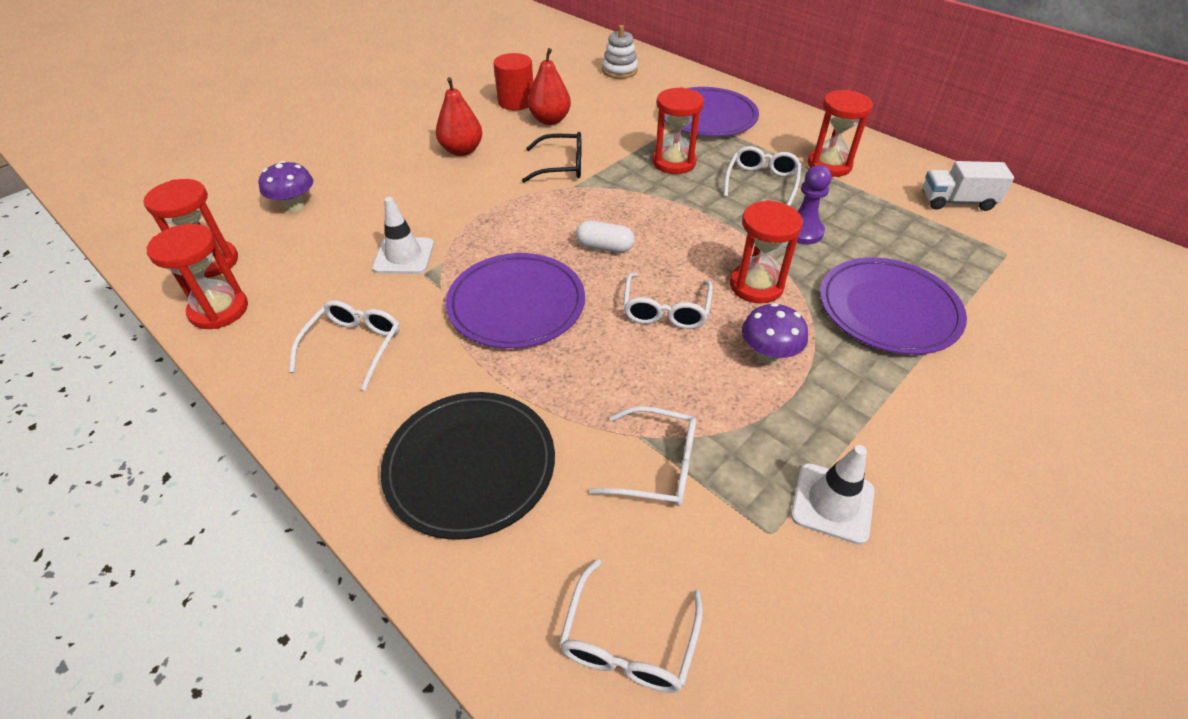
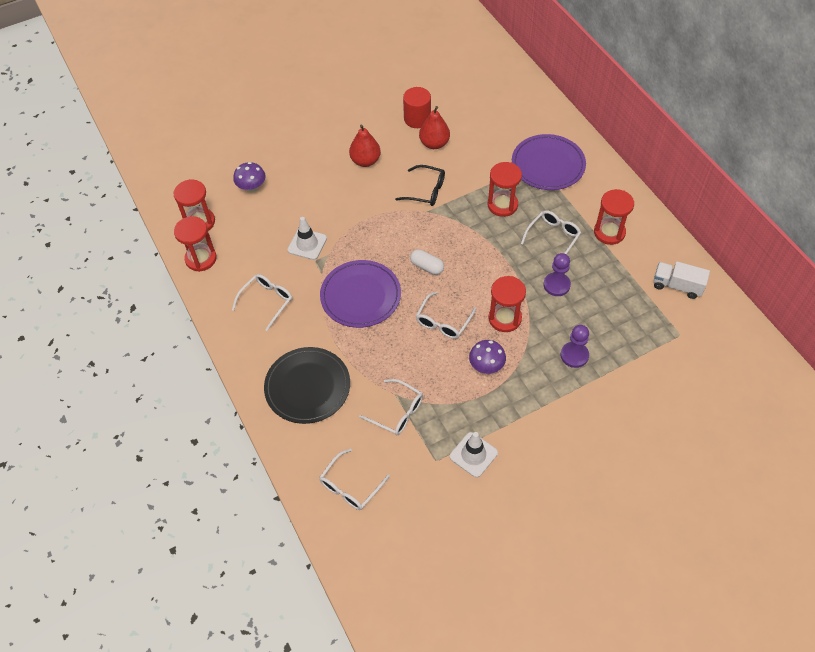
camera: 20 degrees right, 10 degrees up
white stacking toy [602,25,638,79] -> none
purple plate [820,257,967,355] -> purple pawn [560,325,589,368]

